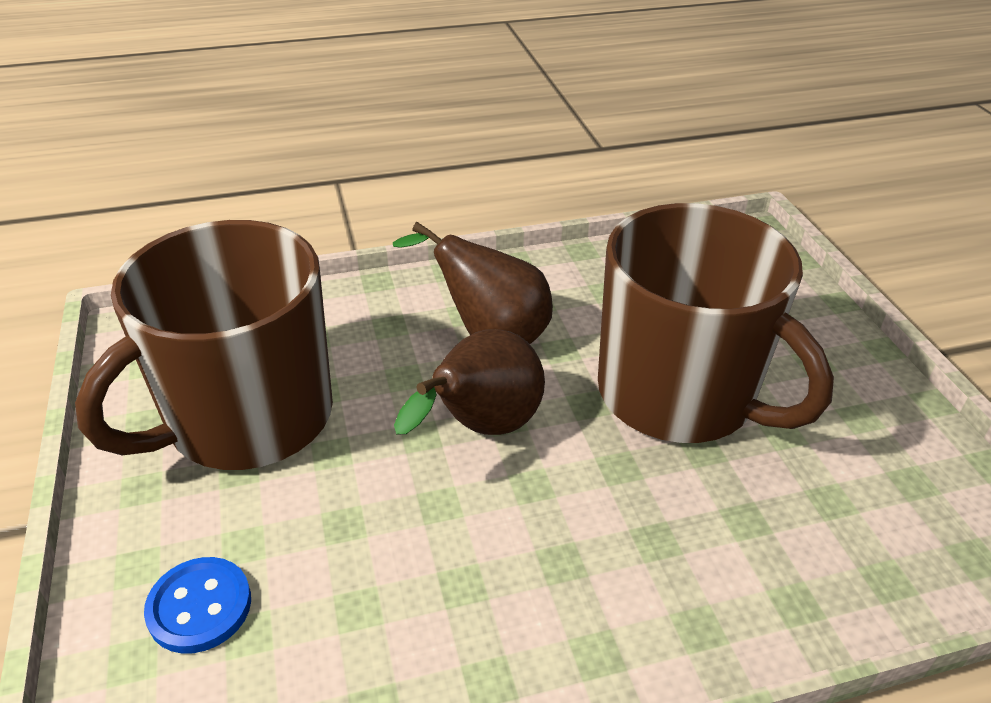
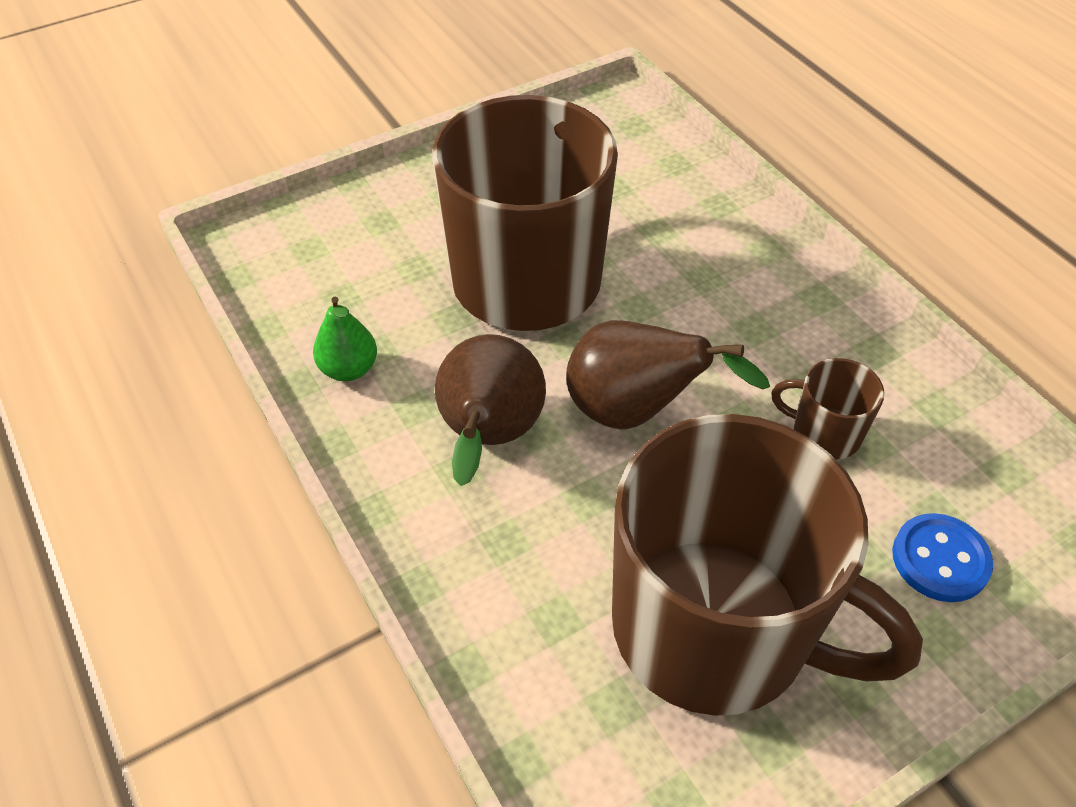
camera: 105 degrees left, 10 degrees up
none -> green pear [313,297,377,381]
none -> brown mug [771,358,885,460]

